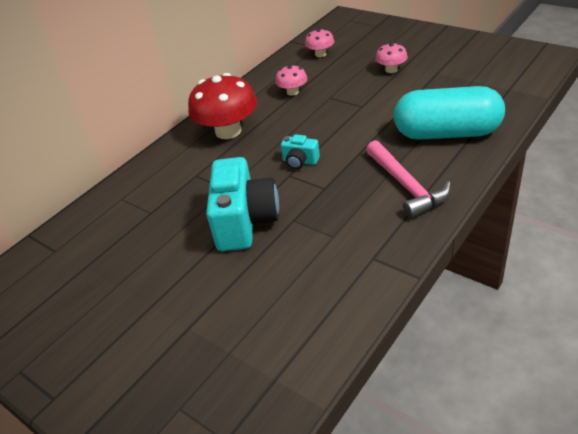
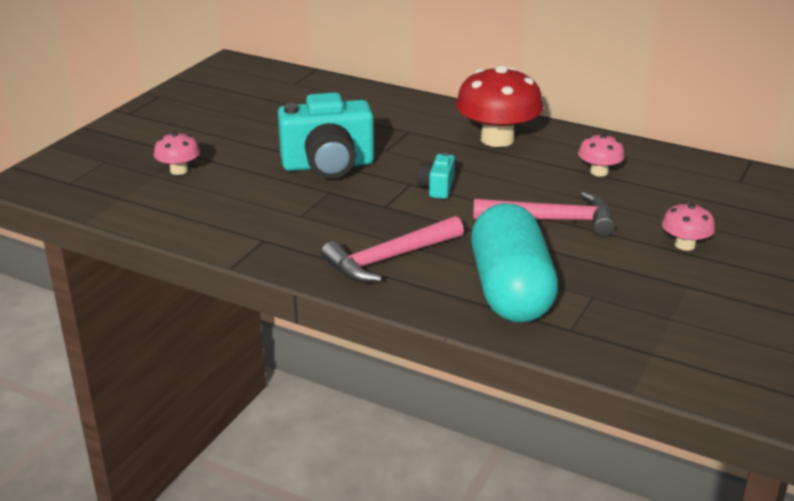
camera: 75 degrees right, 10 degrees down
pink mushroom [305,29,334,57] -> pink mushroom moved to [154,132,200,175]
none -> pink hammer [473,192,615,237]

